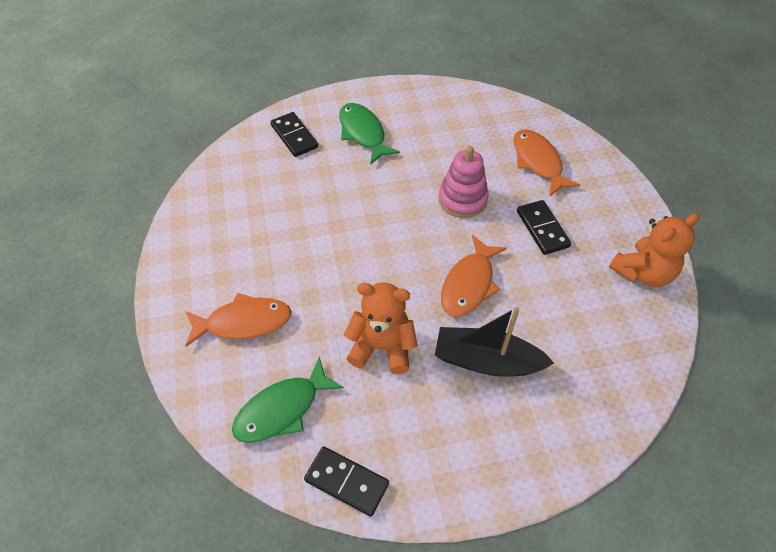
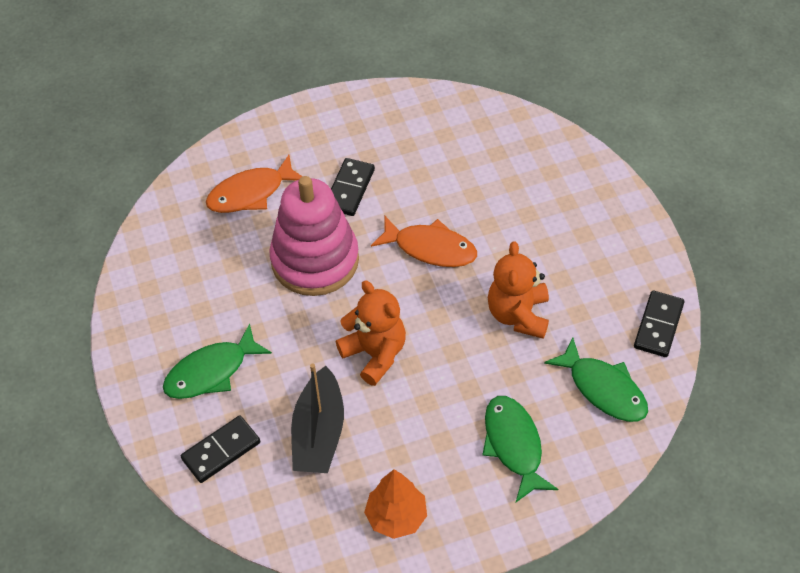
camera: 95 degrees left, 0 degrees up
orange fish [185,293,292,347] -> green fish [483,396,558,502]
black boat [435,307,554,377] -> black boat moved to [291,363,344,473]
pink stacking toy [439,146,489,218] -> pink stacking toy [269,176,359,296], size x1.58
black domino [517,200,571,255] -> black domino turned 45 degrees counterclockwise [331,158,375,216]
orange teddy bear [609,213,699,287] -> orange teddy bear moved to [336,280,406,386]
none -> orange tree [364,469,427,539]

